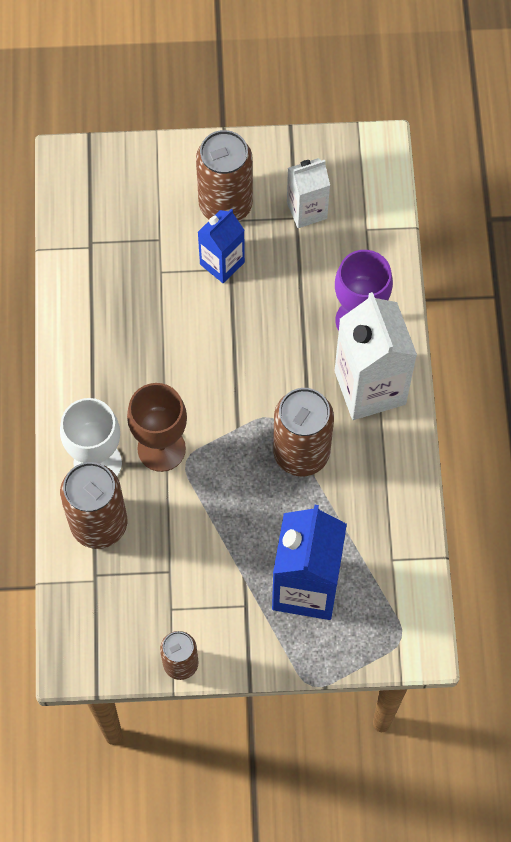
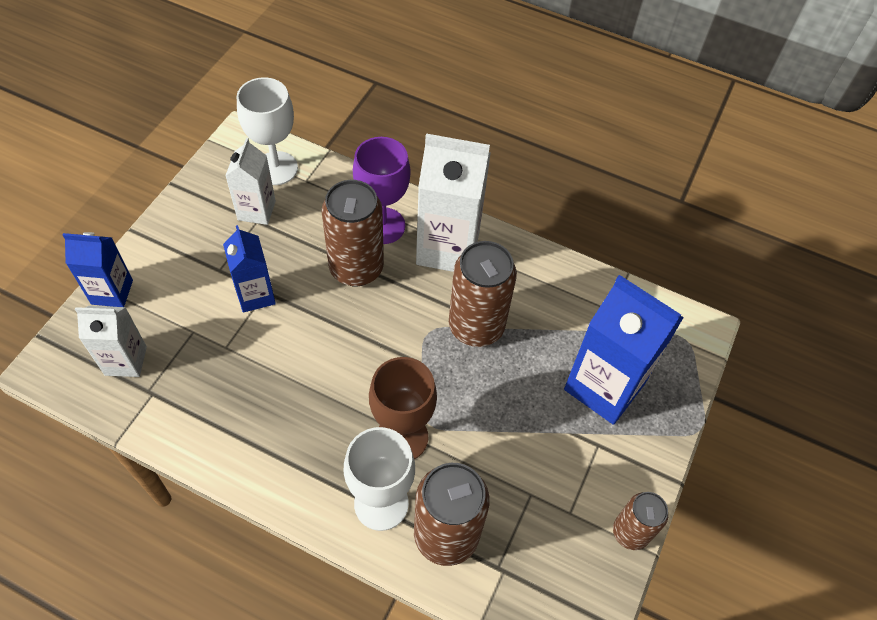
camera: 65 degrees left, 10 degrees down
brown can [196,130,253,221] -> brown can moved to [322,180,384,287]
none -> blue carton [63,232,133,307]
none -> white carton [75,306,147,377]
none -> white goblet [237,77,298,185]

